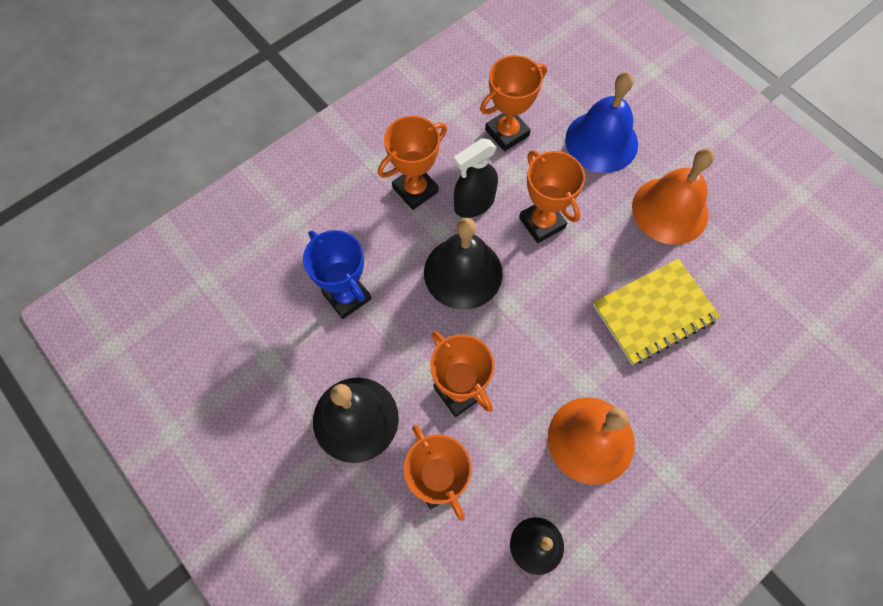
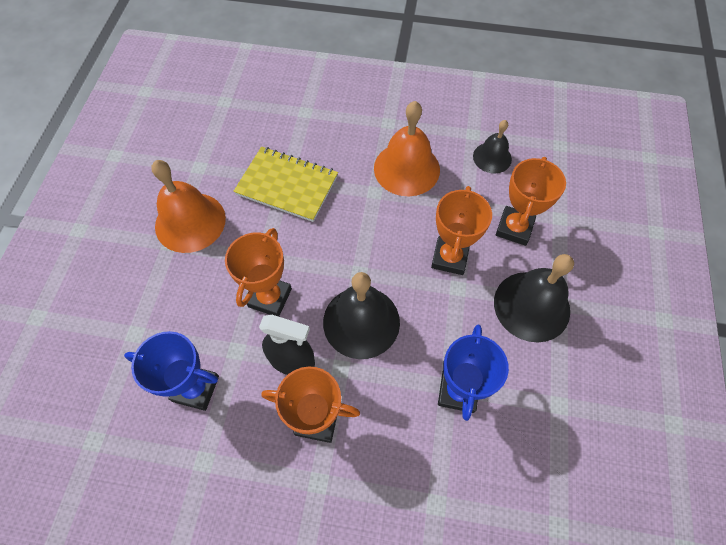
camera: 130 degrees left, 5 degrees down
orange trophy [480,55,547,151] -> blue trophy [124,331,219,411]
blue bell [565,72,638,173] -> none

